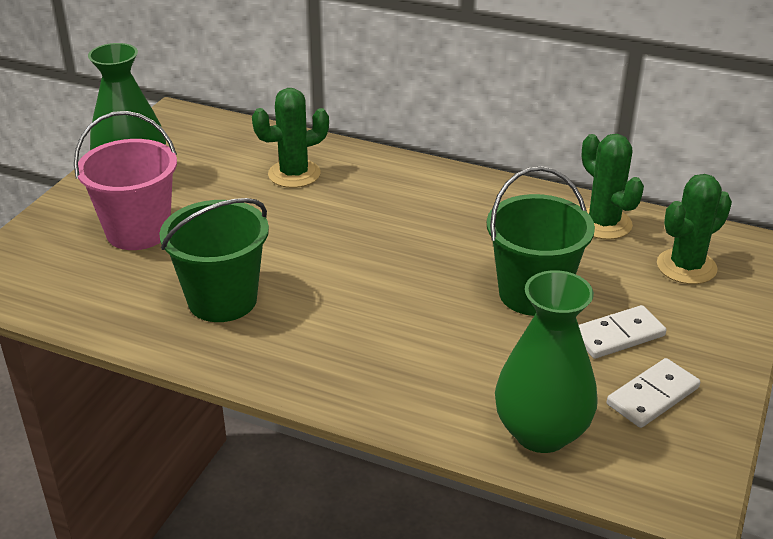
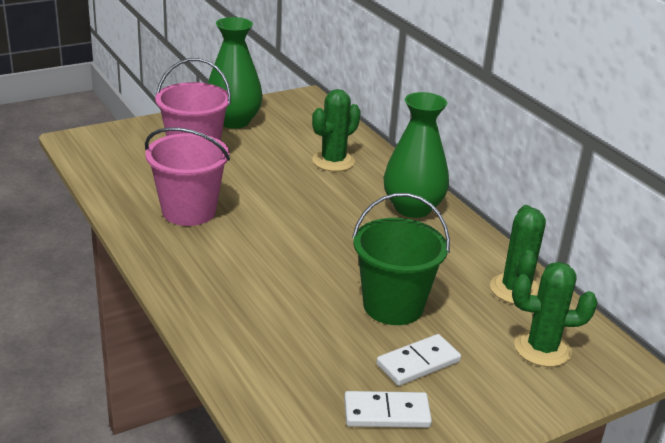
camera: 35 degrees right, 5 degrees down
green bucket [159,198,269,322] -> pink bucket [145,127,230,226]
green cactus [252,88,329,188] -> green cactus turned 60 degrees counterclockwise [312,89,361,171]
green vase [495,270,598,453] -> green vase moved to [384,92,449,218]
white domino [579,305,666,359] -> white domino turned 45 degrees counterclockwise [376,334,461,386]

